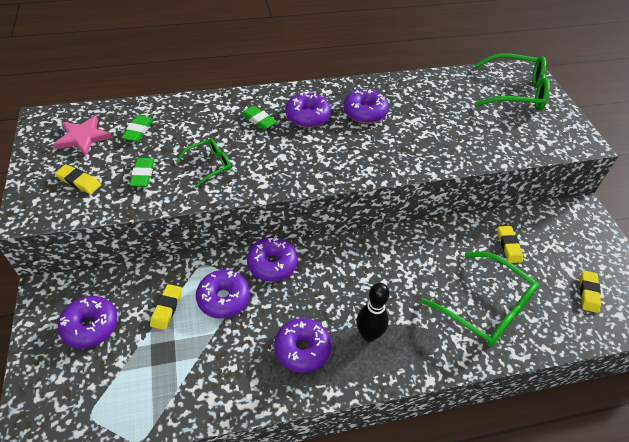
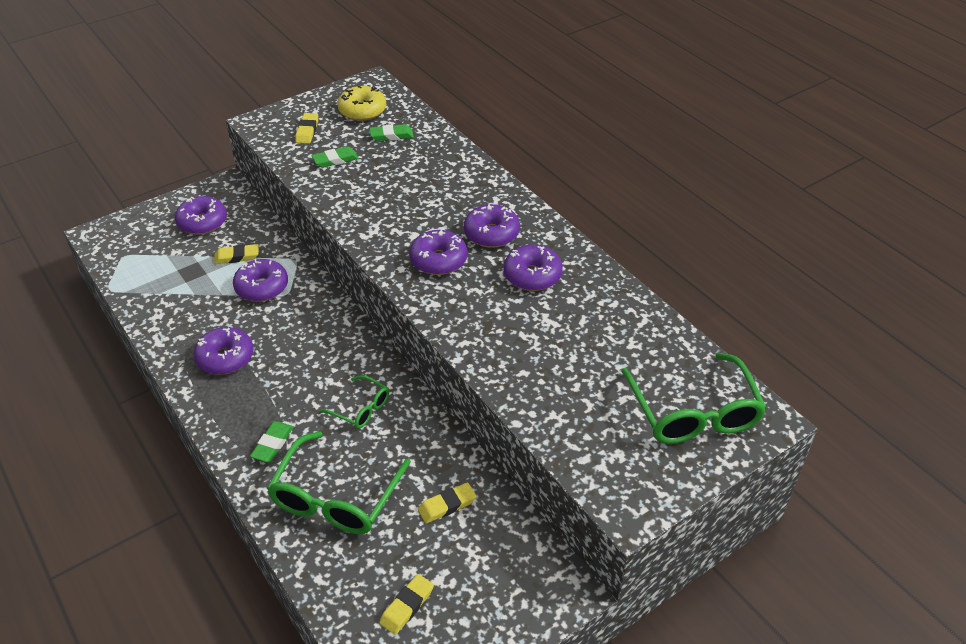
camera: 70 degrees right, 5 degrees down
pink star [53,116,112,156] -> yellow donut [337,85,386,121]
green glasses [176,138,231,188] -> green glasses moved to [320,375,389,429]
green eraser [241,106,277,130] -> green eraser moved to [250,421,294,462]
purple donut [247,237,298,282] -> purple donut moved to [409,230,468,275]
black bowling pin [357,283,390,342] -> none
yellow eraser [580,270,601,313] -> yellow eraser turned 45 degrees counterclockwise [379,574,434,635]

